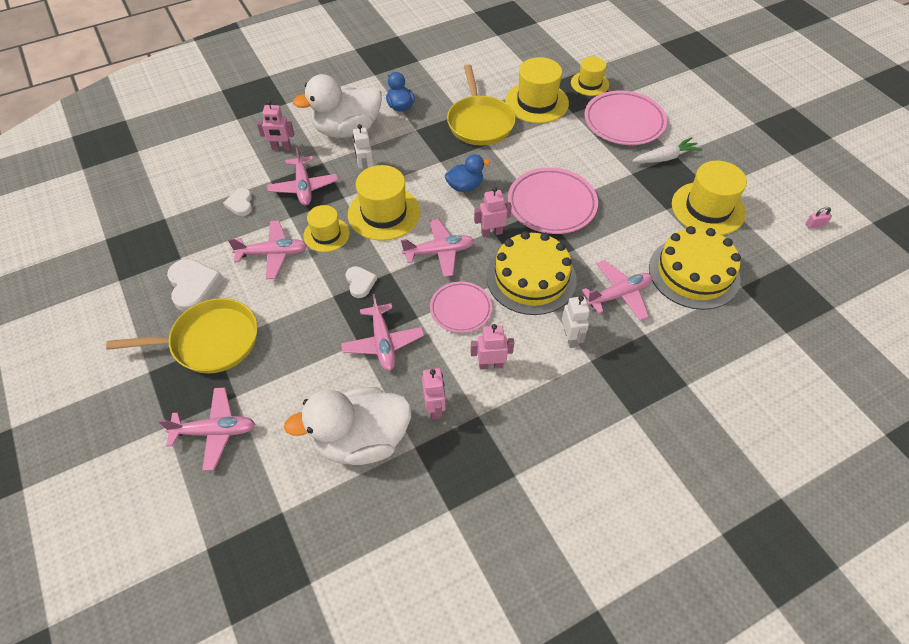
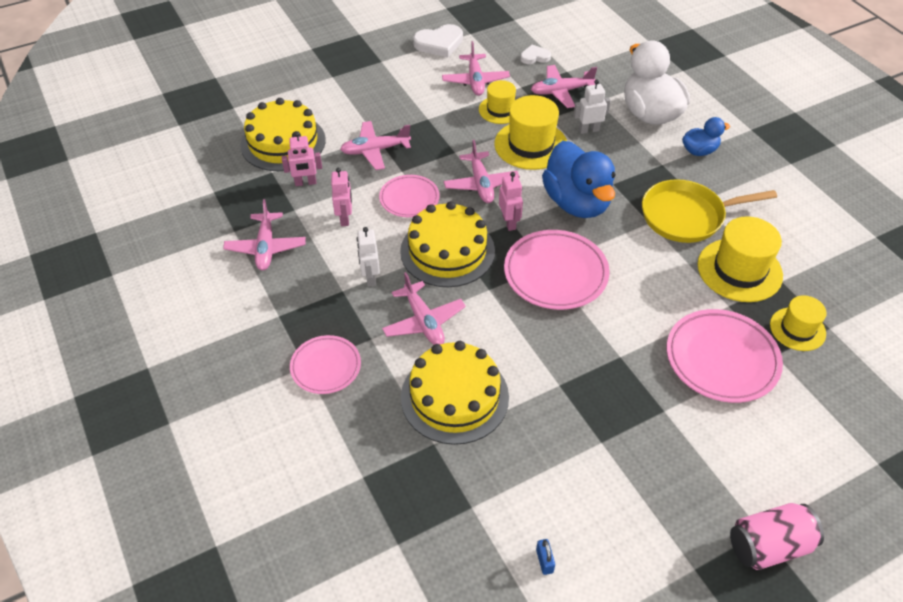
camera: 90 degrees right, 5 degrees down
yellow pan [106,298,258,374] -> none
pink plane [159,387,255,471] -> pink plane moved to [223,199,306,271]
pink robot [257,100,294,150] -> none
white duck [284,387,412,465] -> yellow cake [240,98,326,171]
white heart [346,266,377,298] -> none
blue duck [445,154,490,192] -> blue duck [542,141,616,218], size x1.95
white robot [562,296,590,348] -> white robot turned 90 degrees clockwise [357,227,380,286]
white carrot [633,137,702,163] -> none
yellow hat [672,161,747,235] -> none
pink padlock [806,207,832,229] -> blue padlock [536,539,555,575]
none -> pink plate [290,335,361,394]
none -> pink can [730,503,824,570]

